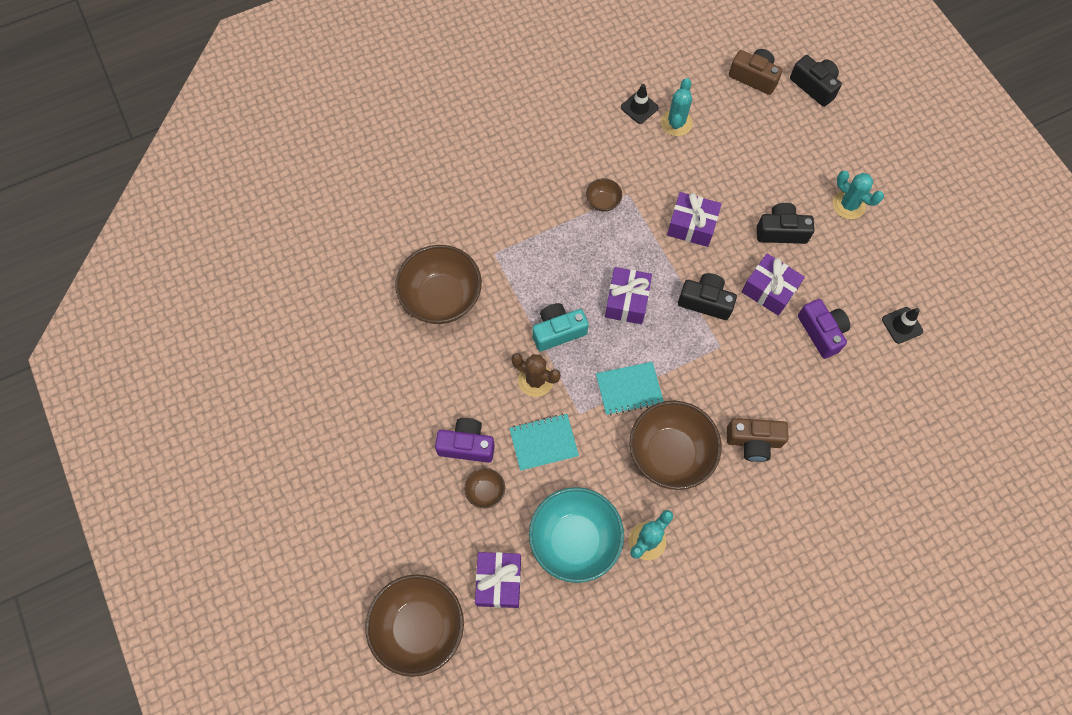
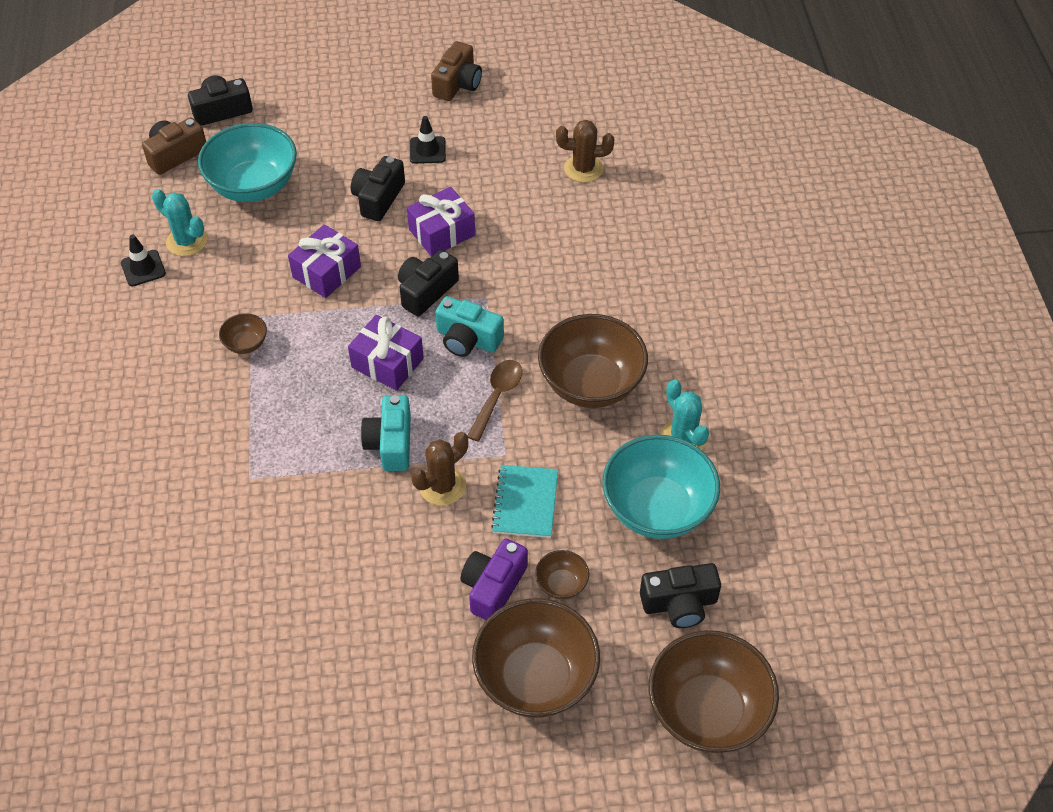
camera: 70 degrees left, 15 degrees down
brown bowl [395,245,482,324] -> brown bowl moved to [472,598,600,718]
purple gift [475,552,521,608] -> black camera [640,563,721,628]
turquoise notebook [596,362,664,415] -> brown spoon [468,360,522,442]
brown camera [727,418,788,462] -> brown camera moved to [431,41,482,101]
purple camera [798,299,850,359] -> none
turquoise cactus [833,171,884,219] -> none
black traffic cone [882,307,923,344] -> black traffic cone moved to [410,116,446,164]
none -> turquoise bowl [198,123,297,202]
none -> turquoise camera [435,296,504,357]
none -> brown cactus [556,120,614,183]

